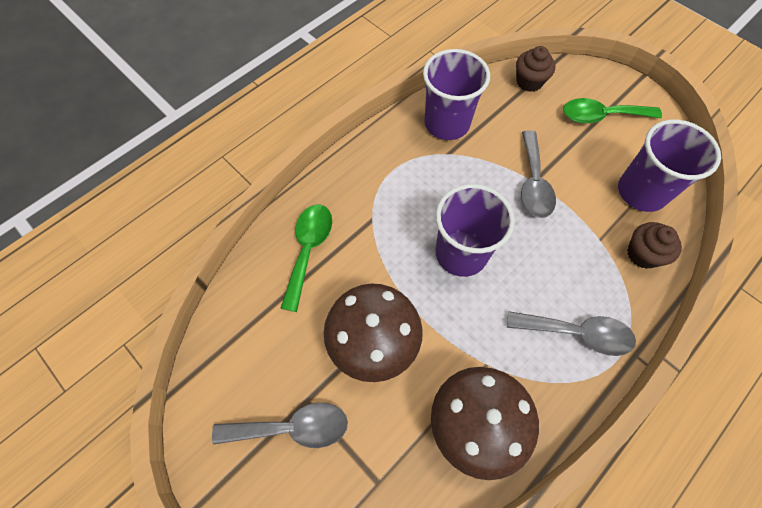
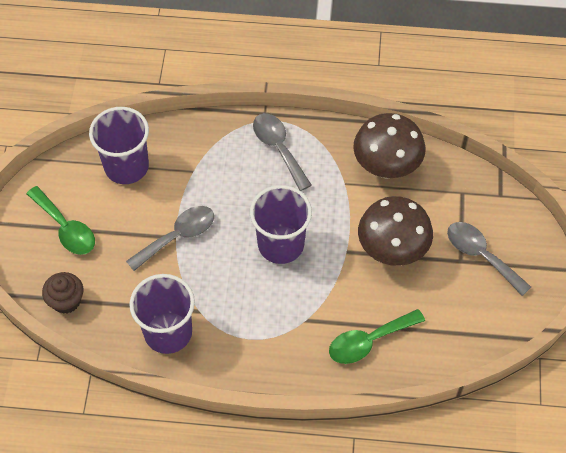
camera: 130 degrees left, 5 degrees down
brown cupcake [627,222,682,269] -> none

